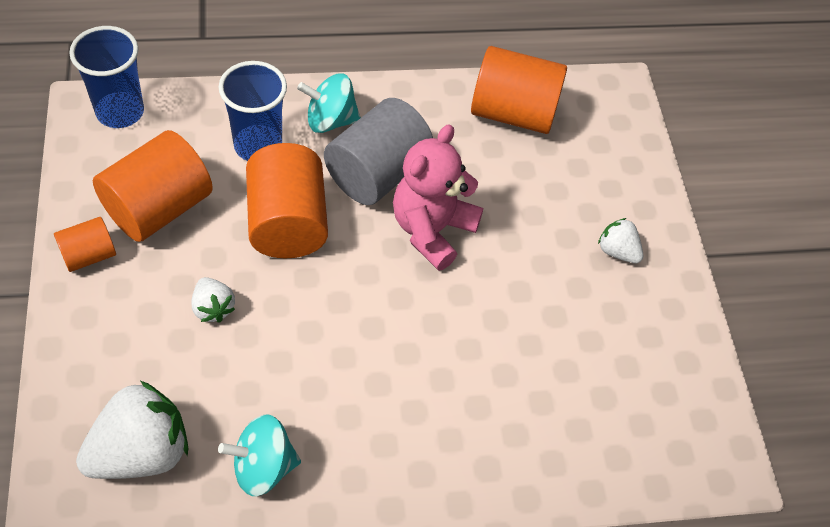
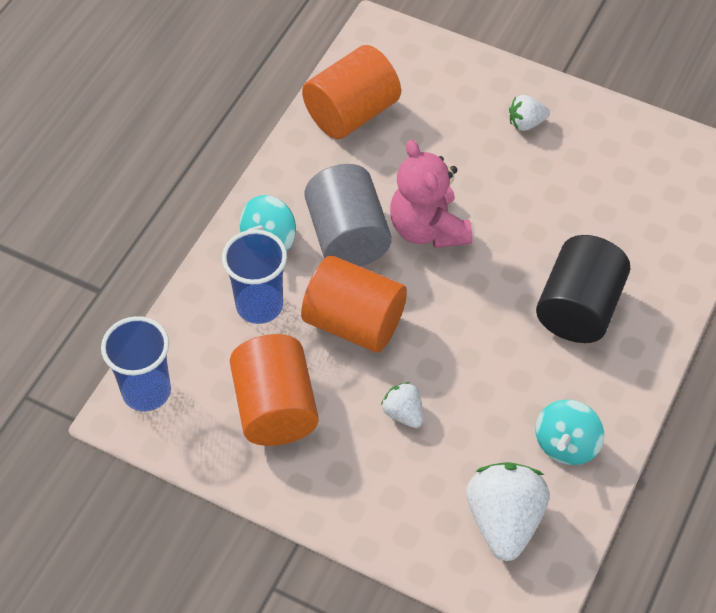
camera: 50 degrees left, 0 degrees up
orange cylinder [54,217,116,272] -> none
white strawberry [191,277,235,323] -> white strawberry turned 135 degrees counterclockwise [381,382,423,428]
none -> black cylinder [536,235,630,343]

